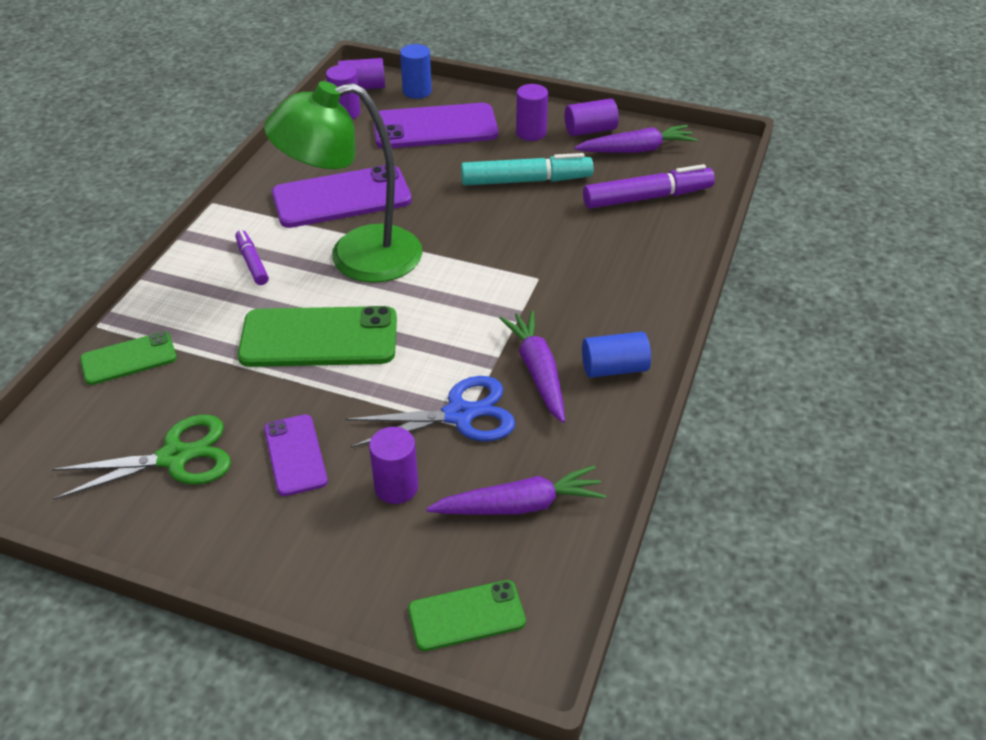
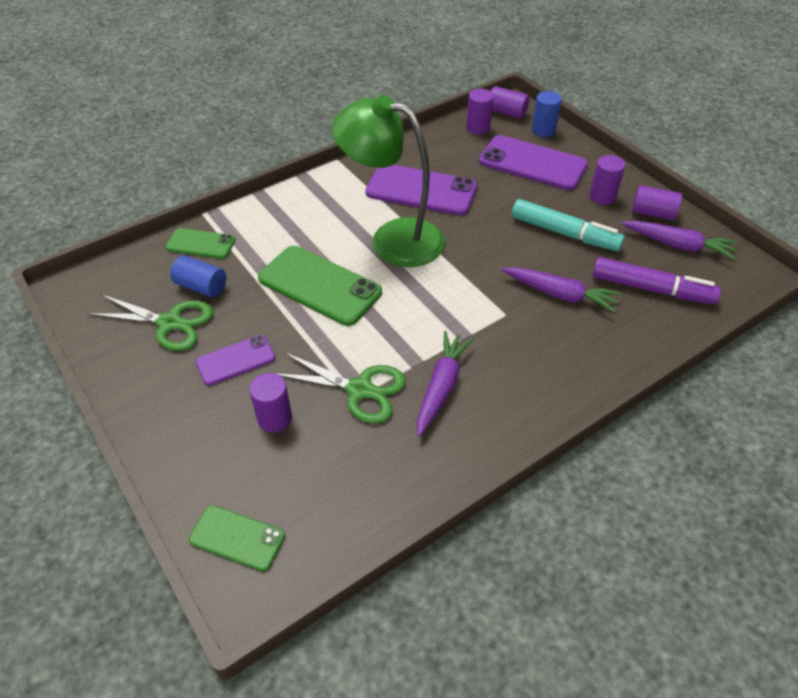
camera: 35 degrees right, 5 degrees up
purple marker [235,230,269,285] -> none
purple phone [264,414,328,496] -> purple phone turned 45 degrees clockwise [195,335,276,386]
blue scissors [345,376,515,448] -> green scissors [277,352,406,423]
purple carrot [426,465,606,515] -> purple carrot moved to [501,267,621,313]
blue cylinder [582,332,651,378] -> blue cylinder moved to [170,255,226,298]

